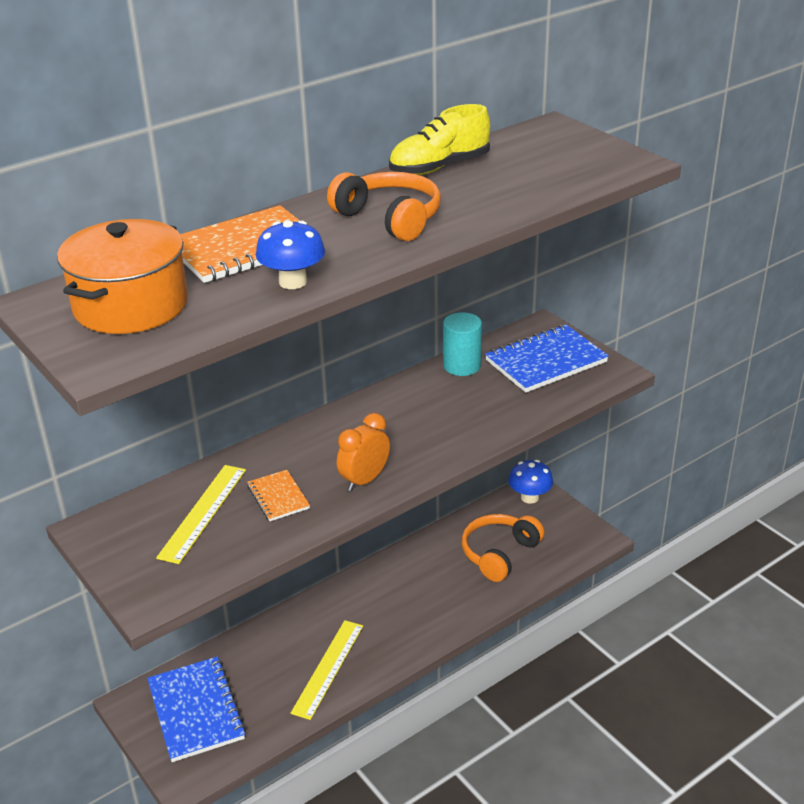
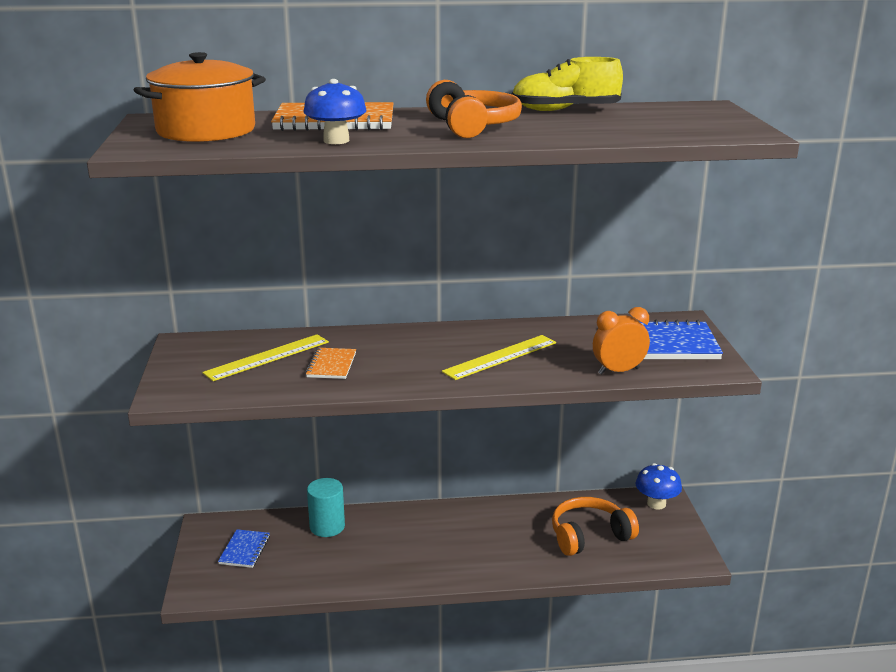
camera: 30 degrees right, 10 degrees down
blue notebook [147,657,246,762] -> blue notebook [218,529,270,568], size x0.53
yellow ruler [290,620,363,720] -> yellow ruler moved to [442,335,556,380]
orange clock [337,413,390,491] -> orange clock moved to [593,307,650,375]
turquoise cylinder [443,312,482,376] -> turquoise cylinder moved to [307,478,345,537]

